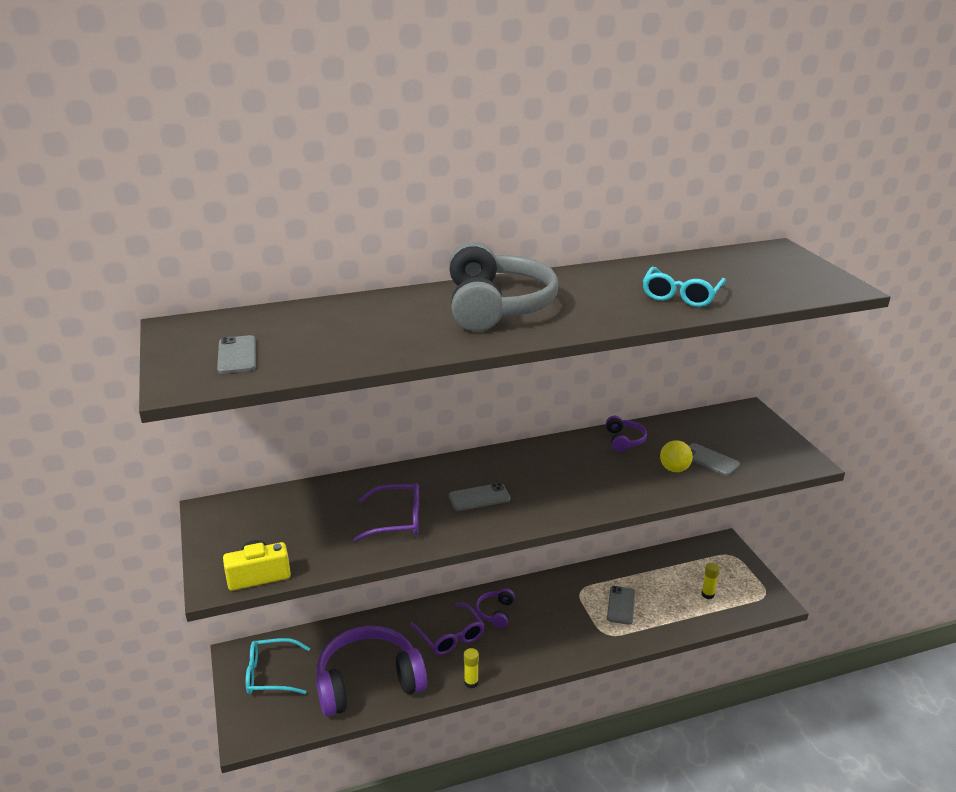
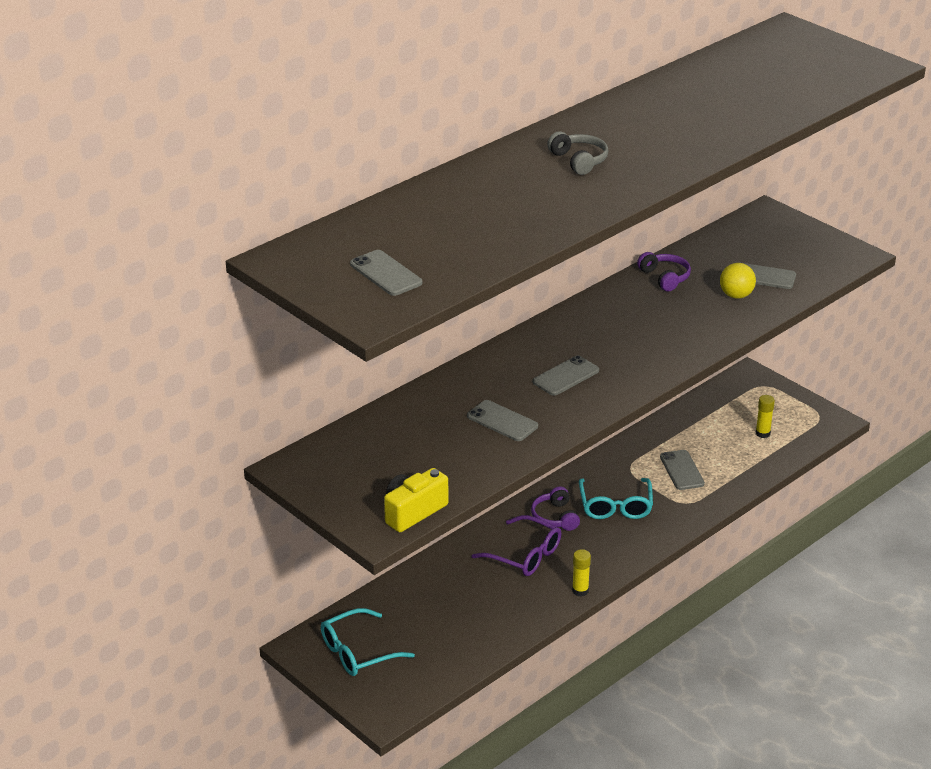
camera: 25 degrees left, 5 degrees up
purple headphones [316,626,427,717] -> none
purple glasses [353,483,419,542] -> grey phone [467,400,538,441]
grey headphones [449,242,558,332] -> grey headphones [547,131,608,175], size x0.43
turquoise glasses [643,267,726,307] -> turquoise glasses moved to [579,478,653,519]

